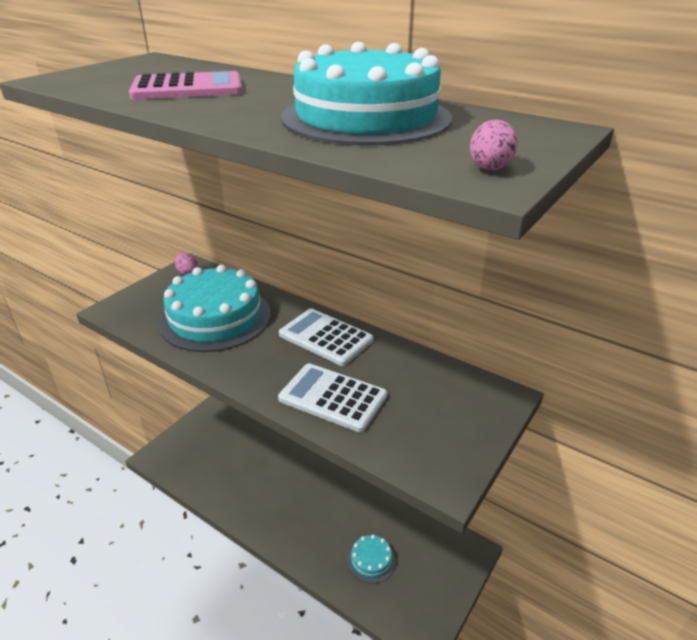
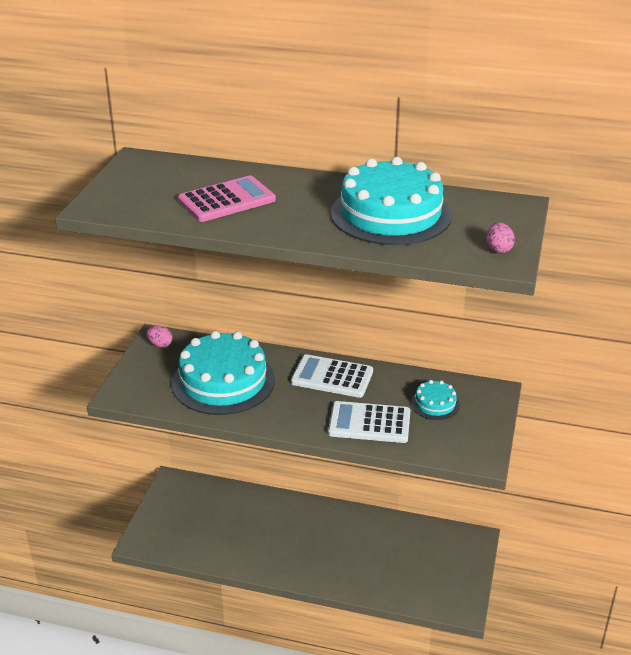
camera: 20 degrees left, 0 degrees up
turquoise cake [347,534,396,584] -> turquoise cake moved to [411,380,460,420]

